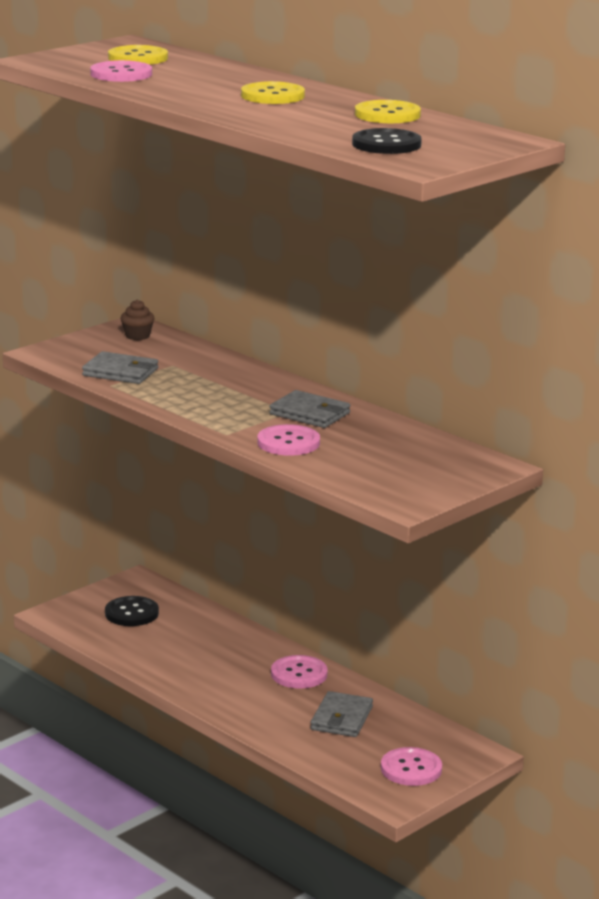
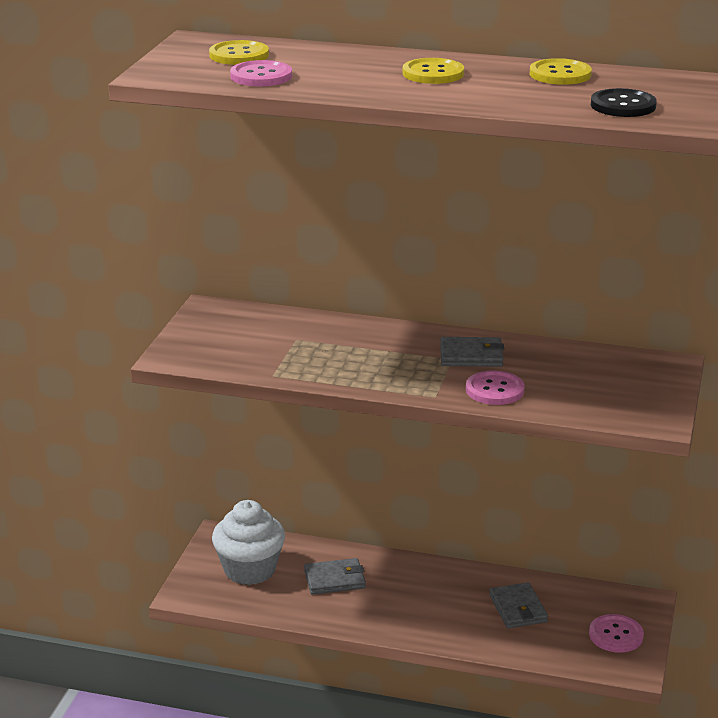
camera: 30 degrees left, 5 degrees up
grey wallet [82,351,158,384] -> grey wallet moved to [304,558,366,595]
black button [105,596,159,626] -> white cupcake [212,500,285,585]
brown cupcake [120,300,155,340] -> none
pink button [271,655,328,689] -> none

